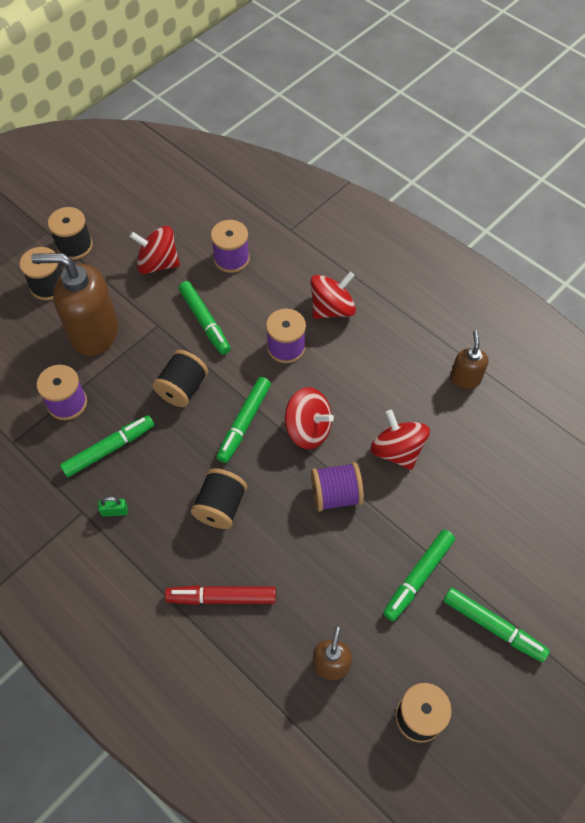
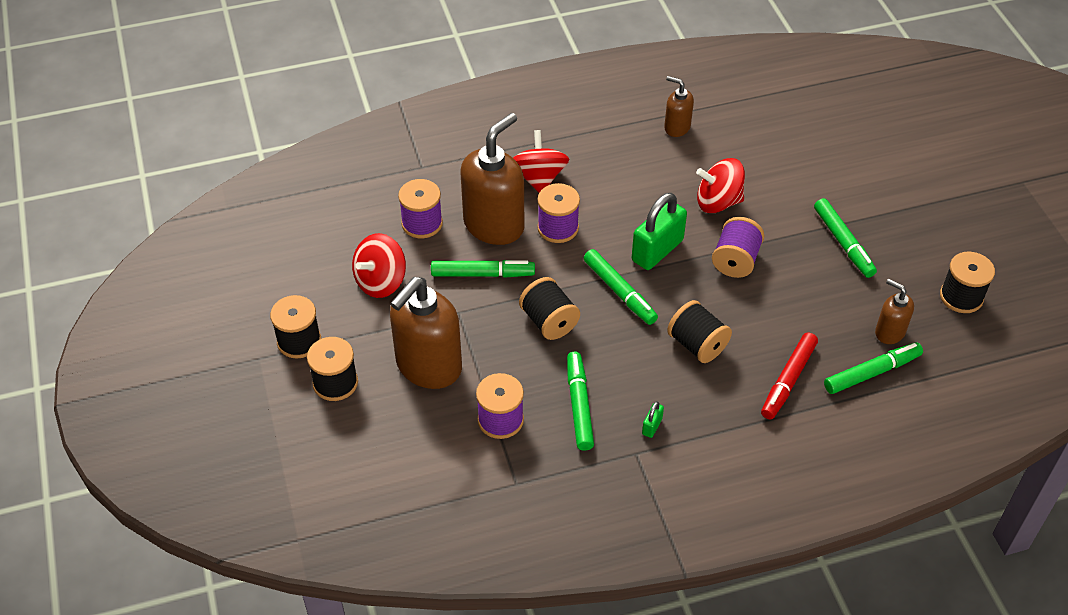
camera: 60 degrees left, 10 degrees down
red spinning top [285,387,334,449] -> green padlock [632,193,687,270]
green marker [443,587,550,662] -> green marker moved to [824,342,923,394]
none -> brown soap dispenser [461,113,525,245]

